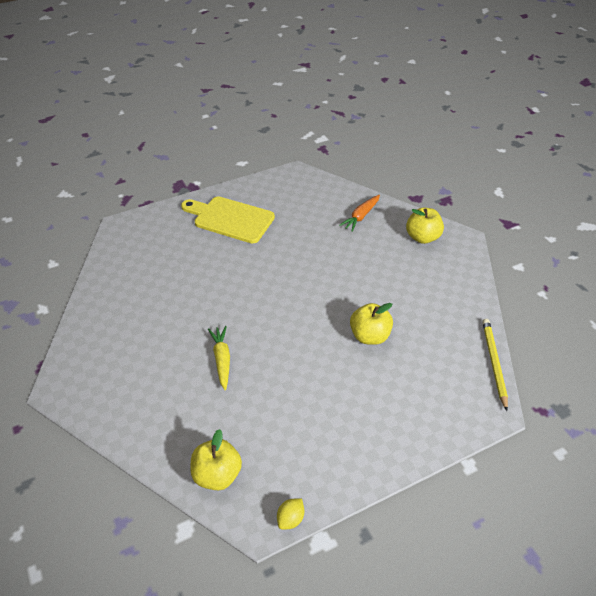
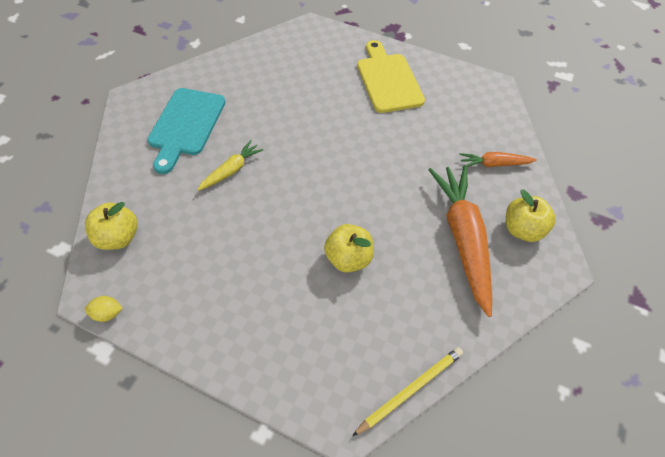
camera: 50 degrees right, 10 degrees up
none -> turquoise cutting board [147,88,225,174]
none -> orange carrot [429,166,492,317]

